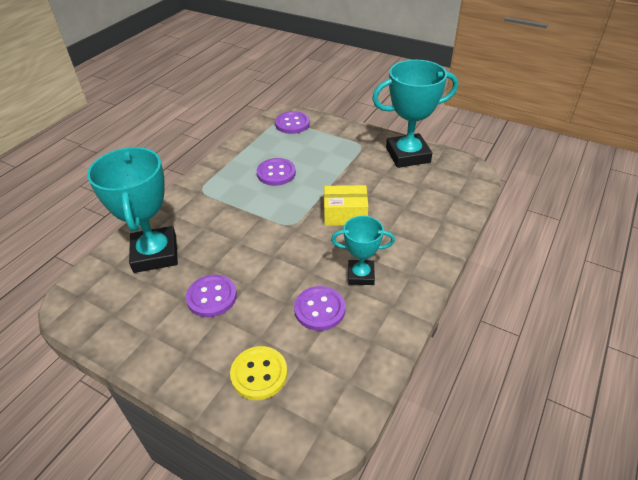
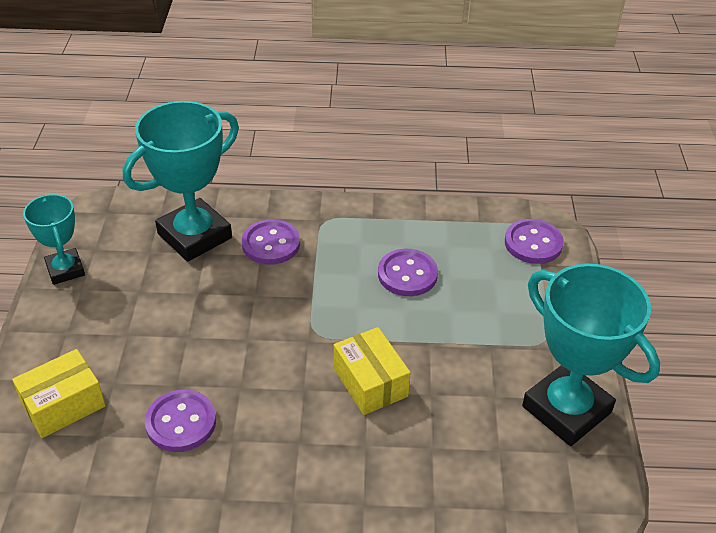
camera: 60 degrees right, 0 degrees up
purple button [186,275,237,317] -> purple button moved to [242,219,300,265]
yellow button [230,346,288,400] -> yellow box [12,349,106,438]
turquoise trophy [331,216,395,285] -> turquoise trophy moved to [23,194,85,285]

